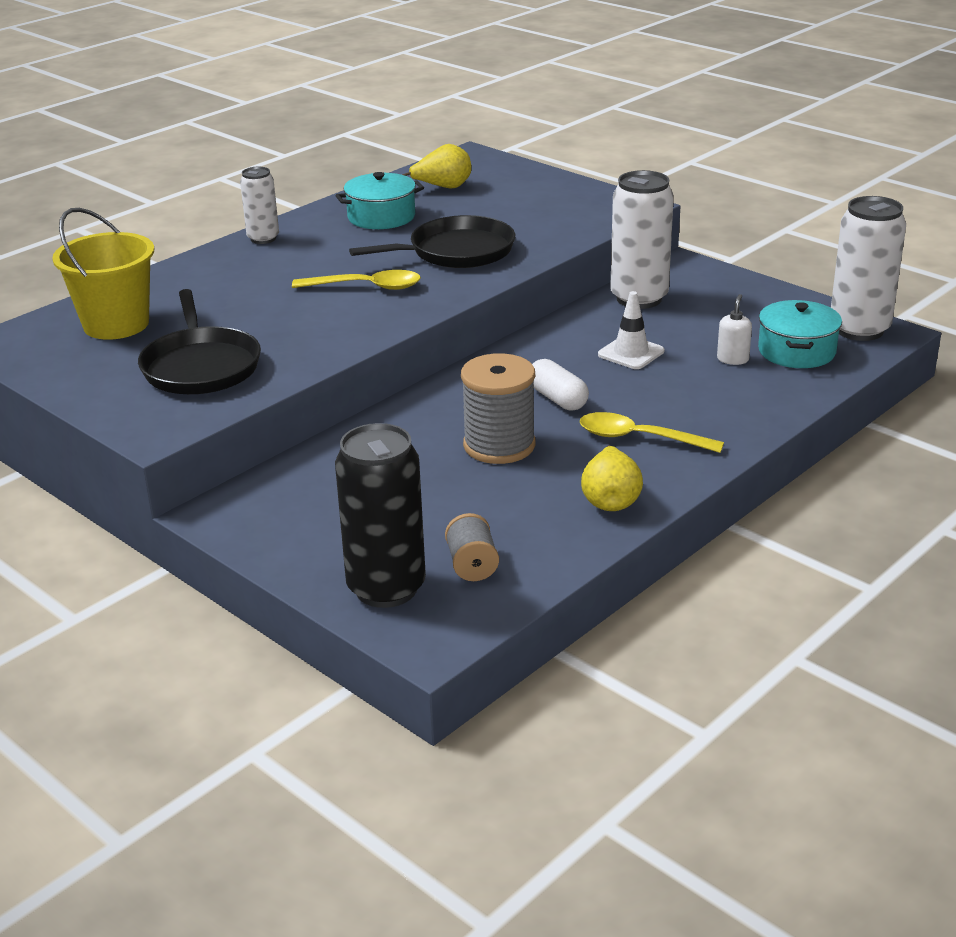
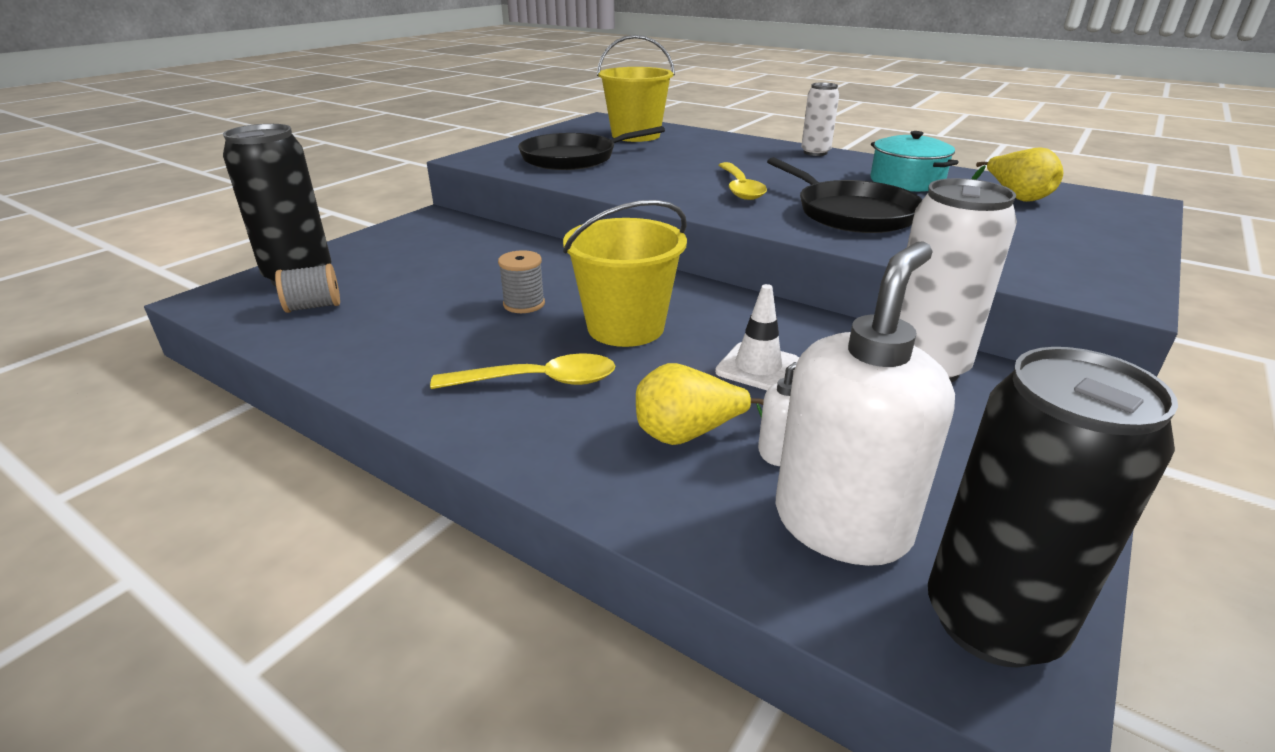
camera: 80 degrees right, 0 degrees up
grey spool [461,353,536,464] -> grey spool [498,250,545,313], size x0.56
white capsule [532,359,589,411] -> yellow bucket [563,200,687,347]
yellow spoon [580,412,724,453] -> yellow spoon turned 75 degrees clockwise [430,354,615,389]
yellow pear [581,445,643,511] -> yellow pear moved to [636,363,764,445]
turquoise pot [758,300,842,368] -> white soap dispenser [776,241,955,566]
white can [831,196,906,341] -> black can [928,347,1178,668]

